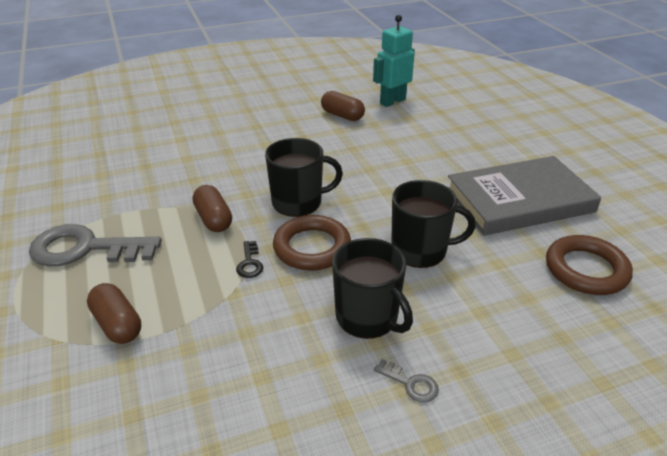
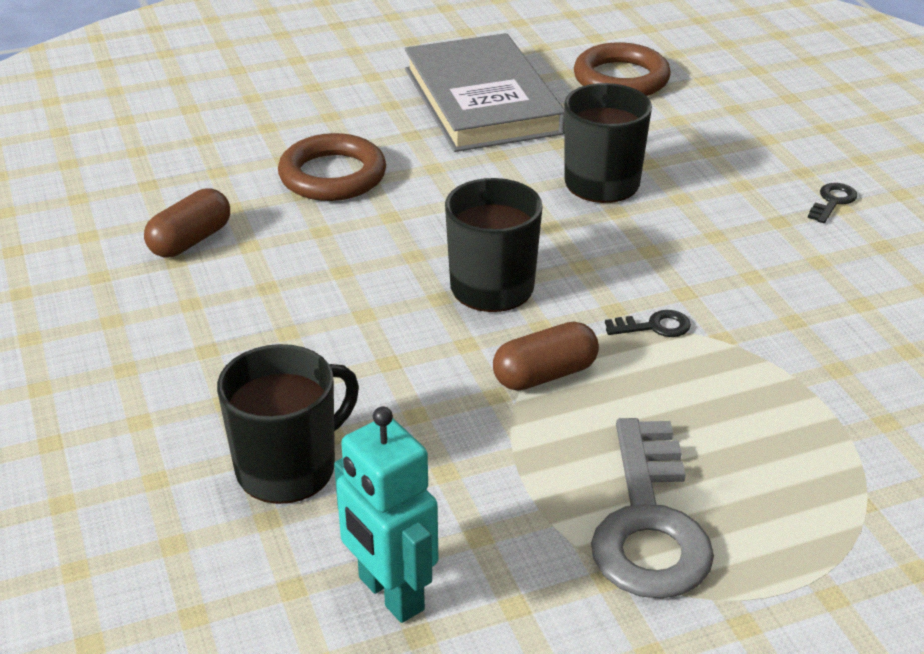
camera: 90 degrees left, 0 degrees up
brown capsule [87,283,141,344] -> none
brown ring [273,215,351,271] -> brown ring moved to [278,133,386,201]
black mug [332,238,413,339] -> black mug moved to [217,344,359,504]
turquoise robot [373,15,415,107] -> turquoise robot moved to [334,406,438,623]
grey key [374,359,439,403] -> black key [808,183,857,223]

